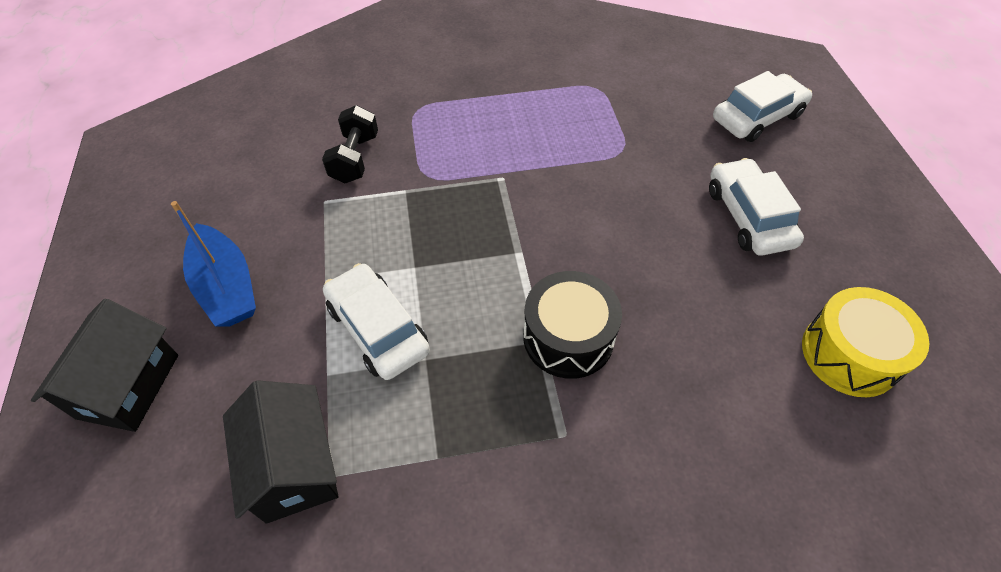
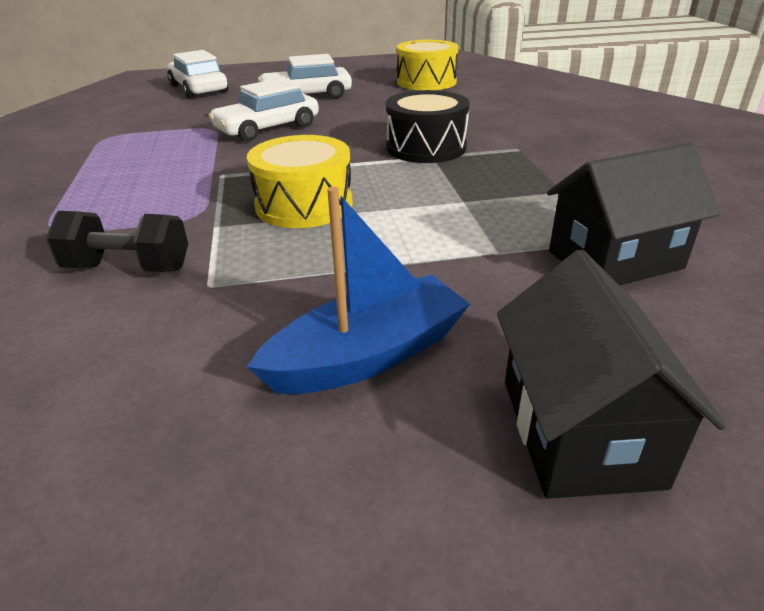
camera: 90 degrees left, 20 degrees down
black house [31,299,178,432] -> black house turned 75 degrees clockwise [497,250,726,499]
white car [323,263,430,380] -> white car moved to [209,78,319,142]
none -> yellow drum [247,135,353,228]

